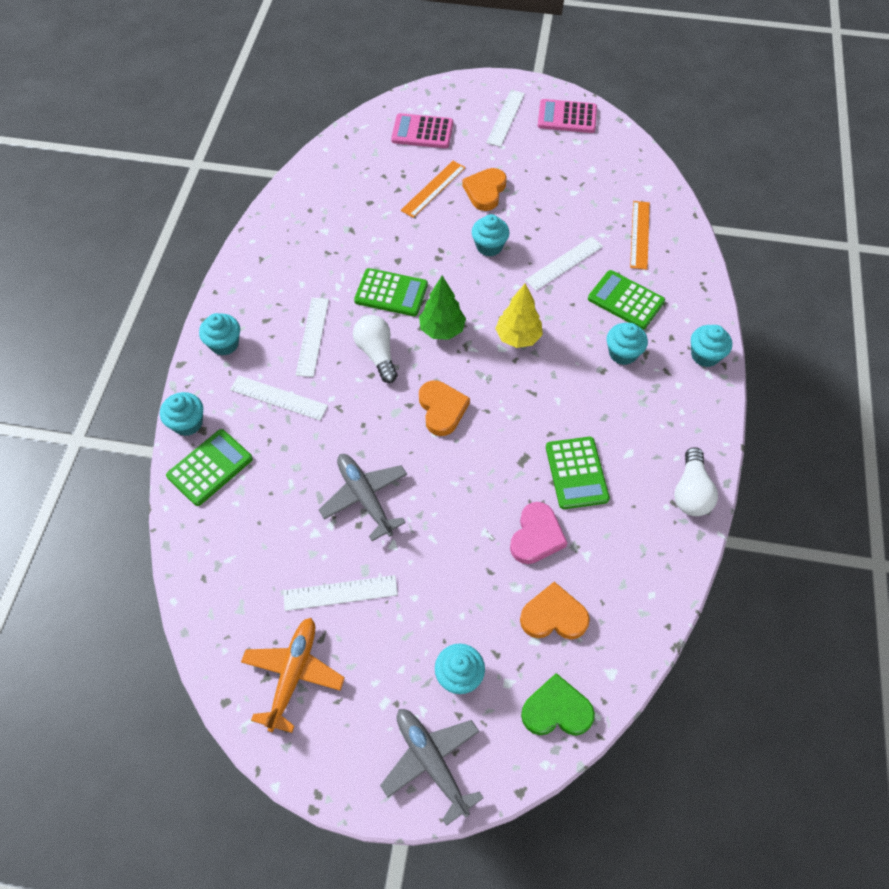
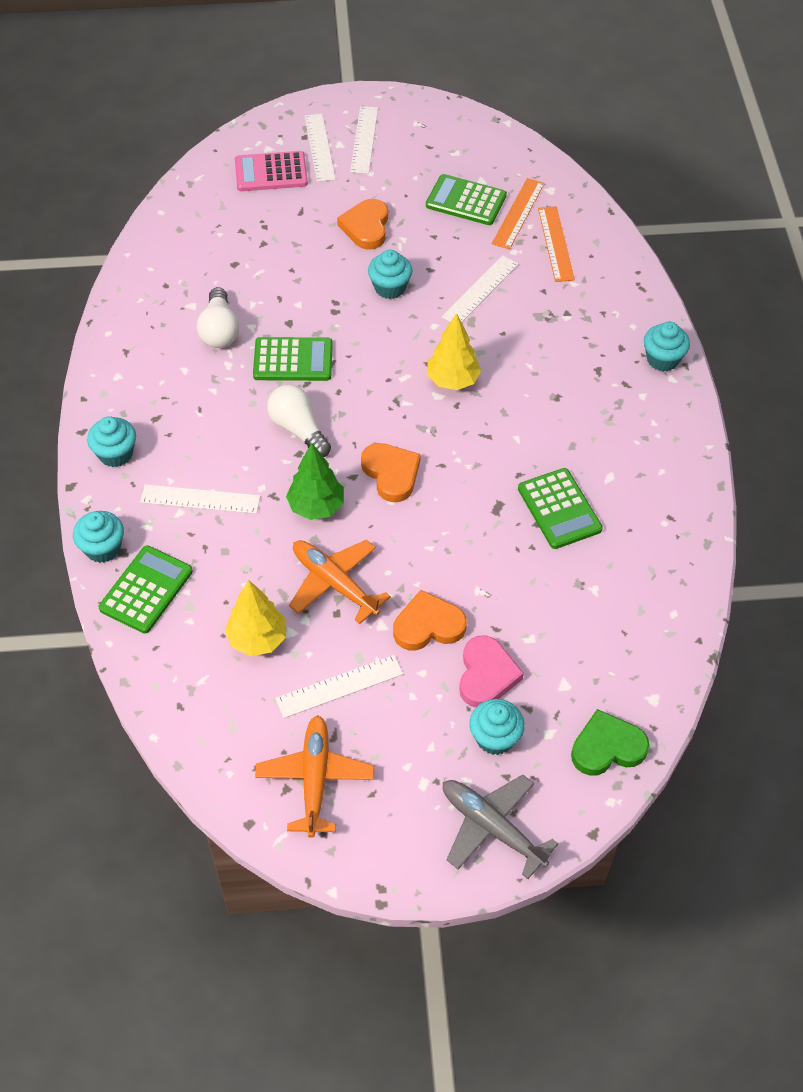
camera: 15 degrees left, 5 degrees down
white ruler [296,298,329,377] -> white ruler moved to [305,114,336,182]
grey plane [319,454,407,541] -> orange plane [289,540,391,624]
orange ruler [401,161,466,218] -> orange ruler moved to [492,178,545,250]
green tree [419,276,466,340] -> green tree moved to [286,443,344,520]
pink heart [510,502,567,564] -> pink heart moved to [459,635,524,707]
orange heart [520,582,590,639] -> orange heart moved to [393,590,467,650]
pink calculator [538,99,597,133] -> none
green calculator [588,270,665,329] -> green calculator moved to [426,174,507,225]
turquoise cupcake [607,323,648,365] -> none
white light bulb [674,447,718,516] -> white light bulb moved to [197,287,239,348]
none -> yellow tree [225,580,286,656]

